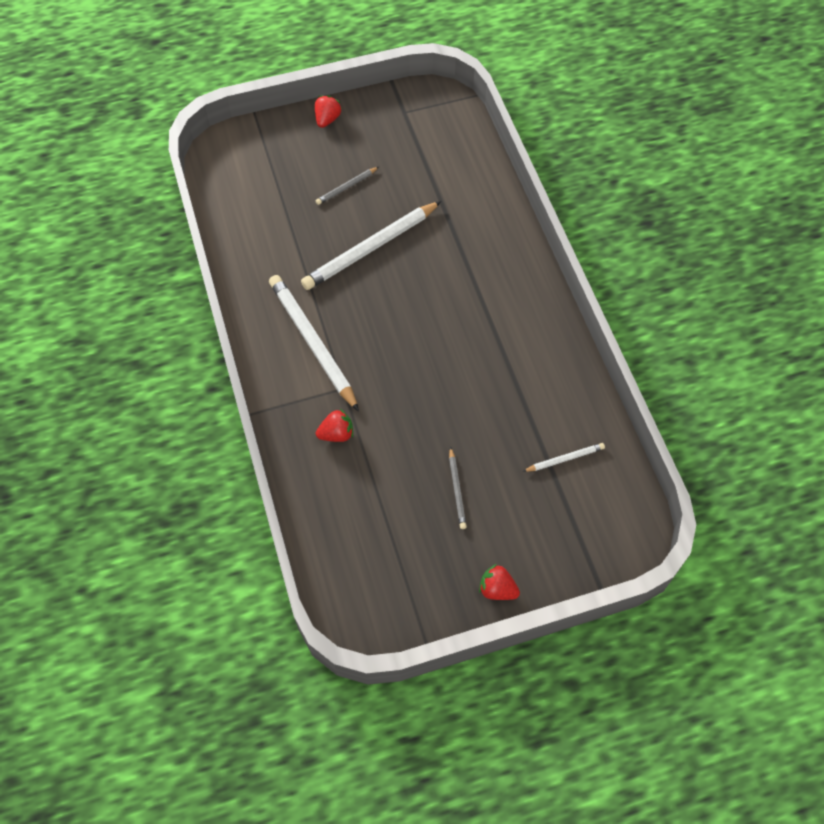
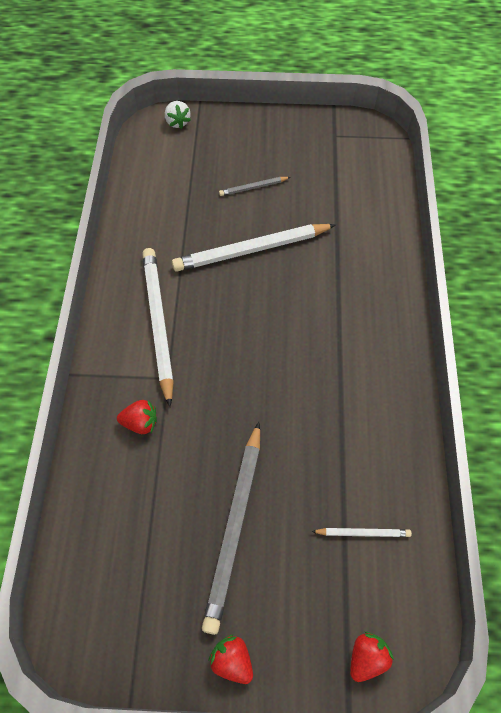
camera: 20 degrees right, 0 degrees up
red strawberry [315,95,342,128] -> red strawberry moved to [350,632,394,682]
grey pencil [449,447,467,529] -> grey pencil [202,422,260,635], size x2.16
none -> white strawberry [165,101,191,129]

